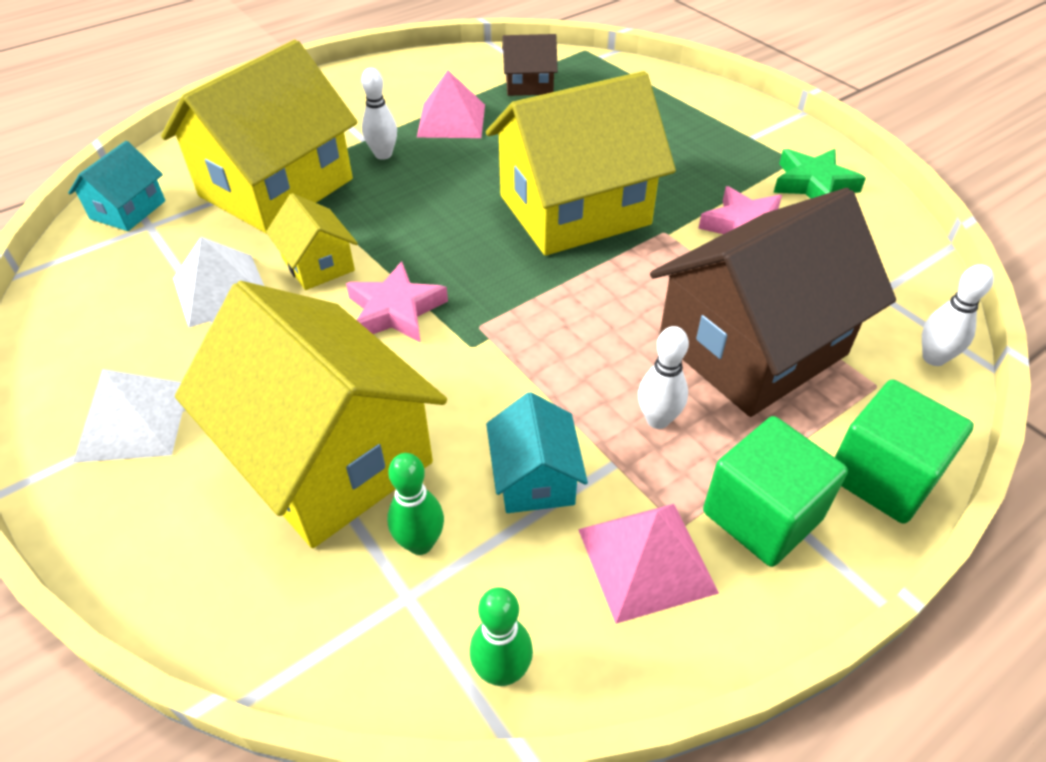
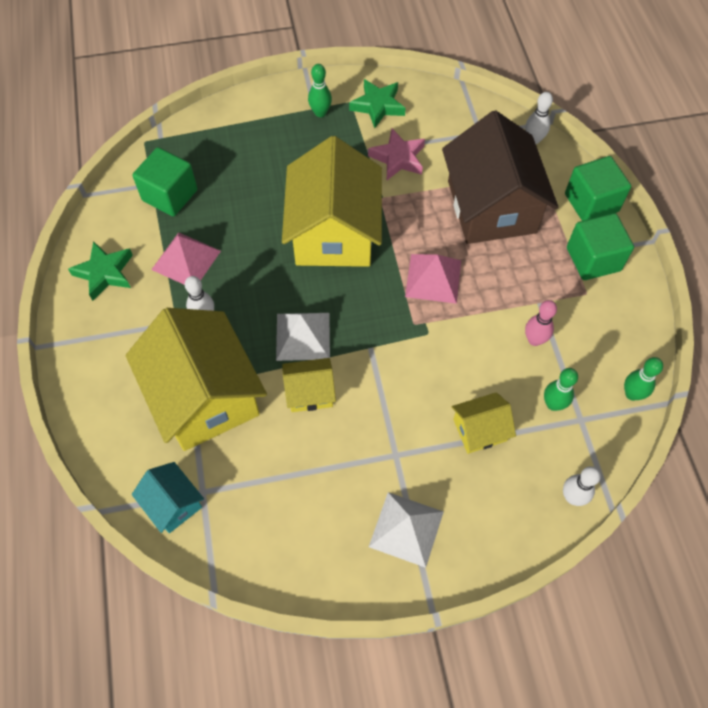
camera: 65 degrees left, 15 degrees up
white pyramid [173,237,264,328] -> white pyramid moved to [276,313,330,361]
yellow house [175,281,447,548] -> yellow house [452,392,516,454], size x0.47
pink star [346,261,448,343] -> none
turquoise house [486,392,588,513] -> pink bowling pin [525,300,557,346]
brown house [502,34,558,96] -> green cube [132,147,197,216]
pink pyramid [578,504,719,624] -> pink pyramid moved to [405,254,461,304]
white bowling pin [638,326,689,429] -> white bowling pin moved to [563,466,601,506]
none -> green star [68,241,133,301]
none -> green bowling pin [308,64,332,117]

